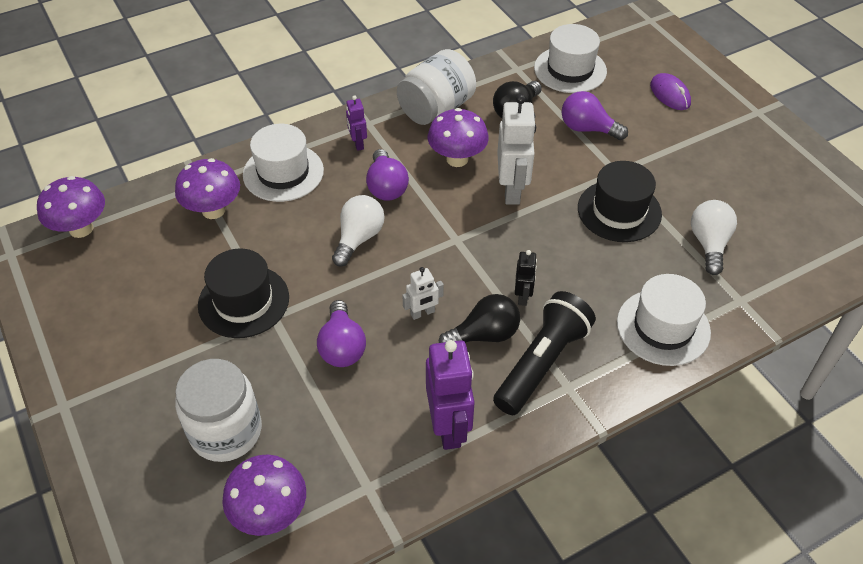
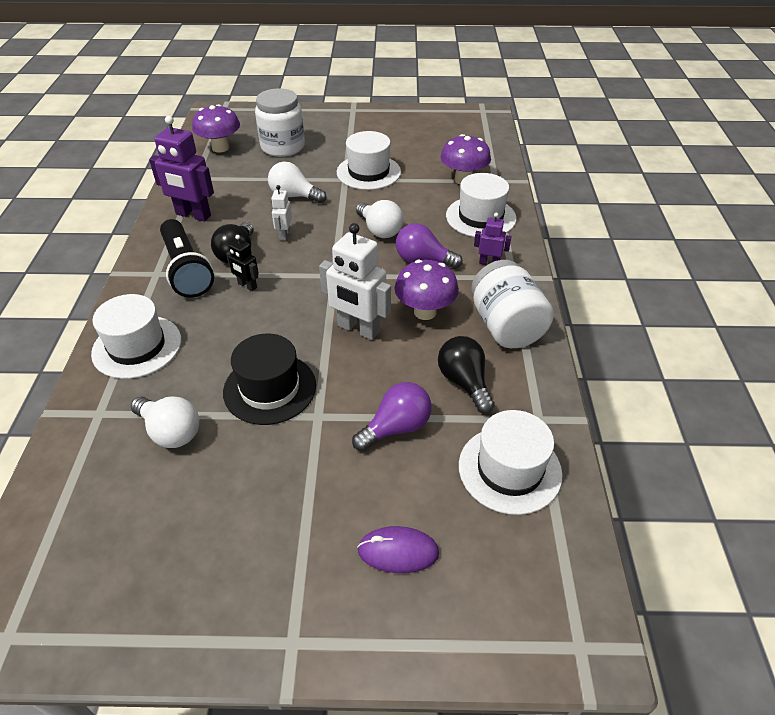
camera: 120 degrees right, 5 degrees down
purple mushroom [37,176,105,238] -> none
black hat [198,249,289,338] -> white hat [337,131,401,190]
purple light bulb [317,300,366,367] -> white light bulb [268,162,326,203]

